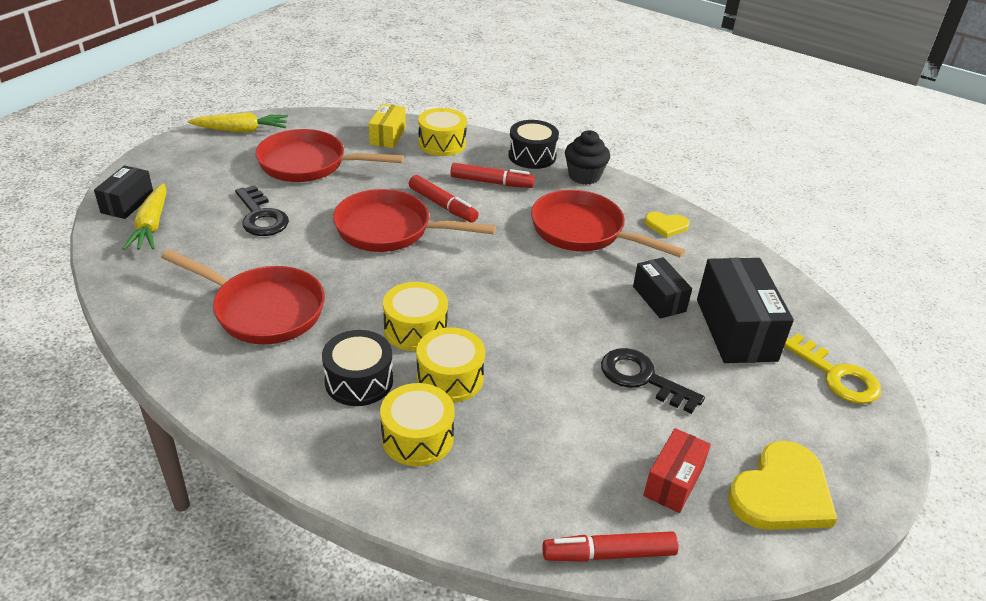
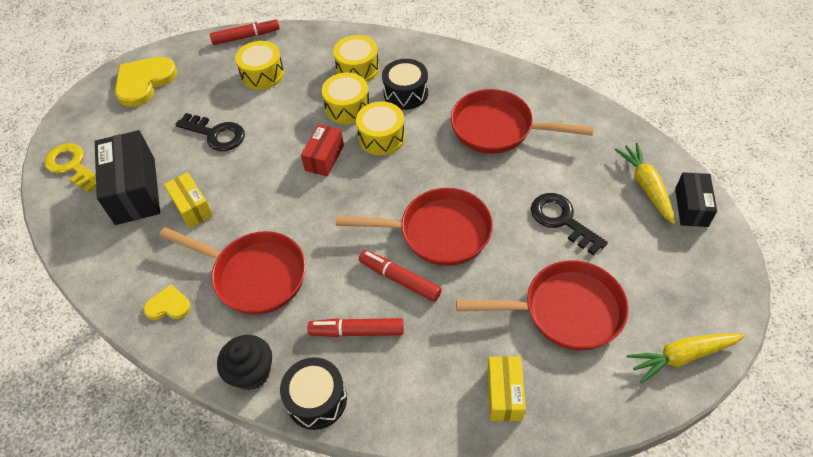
camera: 175 degrees right, 15 degrees up
yellow drum [418,108,467,156] -> yellow drum moved to [235,41,284,90]
black box [633,257,692,319] -> yellow box [164,172,213,228]
red box [643,428,711,513] -> red box moved to [301,124,344,177]

